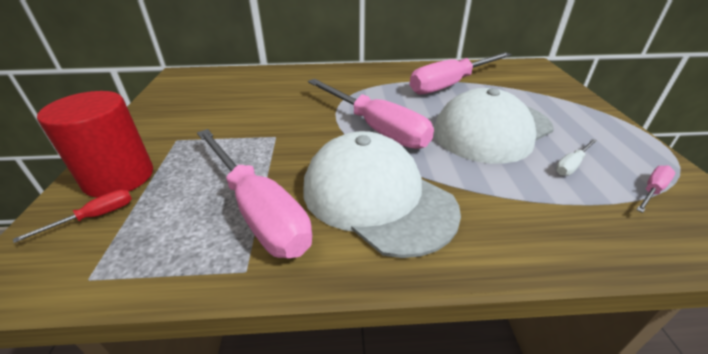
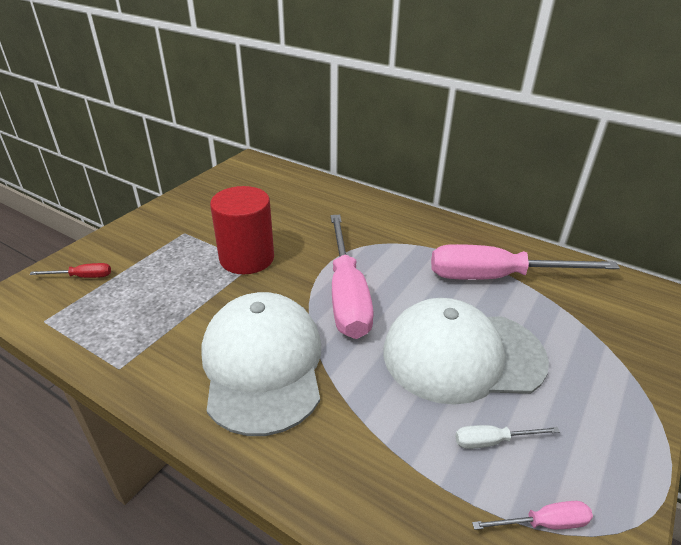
camera: 35 degrees right, 0 degrees up
red cylinder [37,91,153,198] -> red cylinder moved to [210,186,274,274]
pink screwdriver [197,129,312,258] -> none

